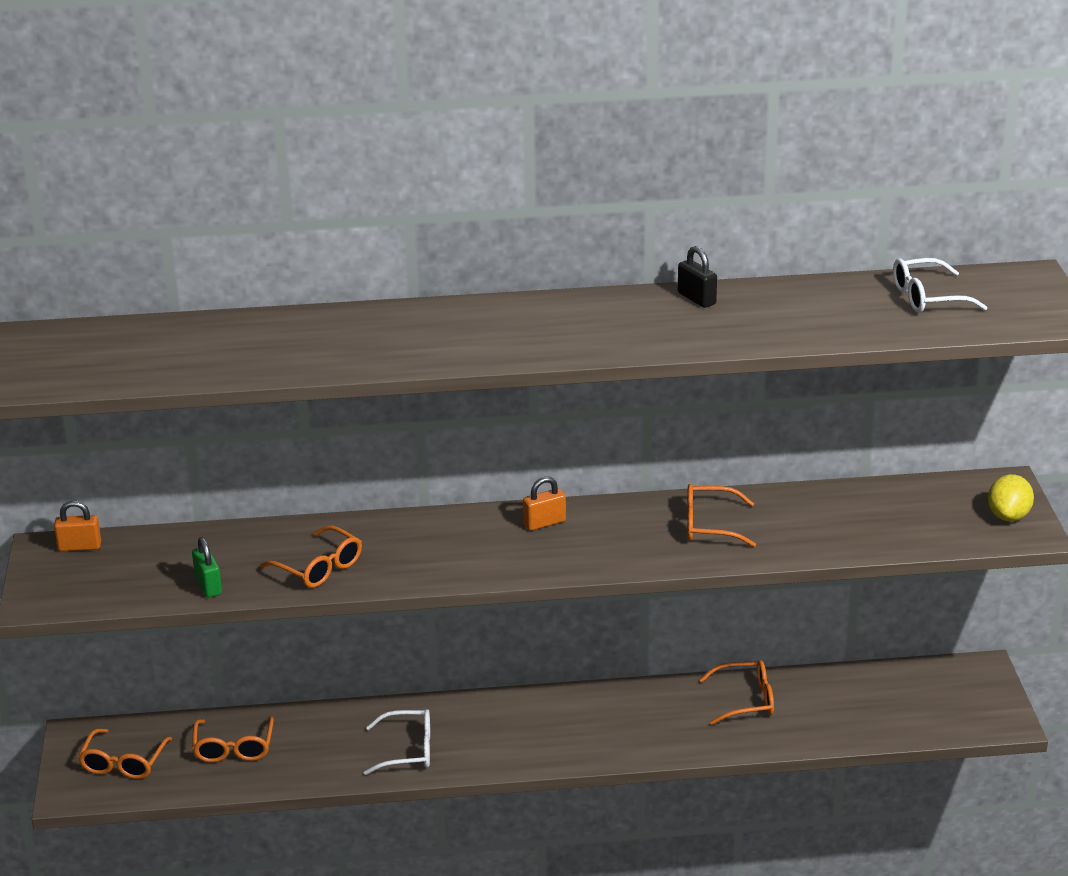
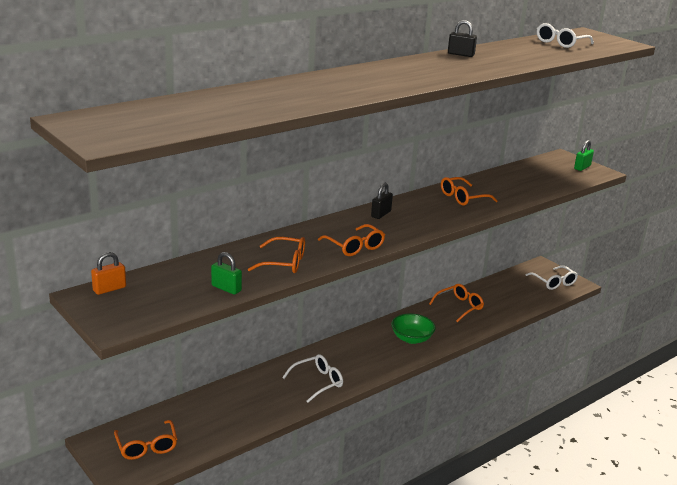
camera: 35 degrees left, 5 degrees down
orange glasses [192,717,274,763] -> orange glasses moved to [318,224,385,256]
orange padlock [523,477,566,531] -> black padlock [371,183,393,219]
yellow lemon [988,474,1034,521] -> green padlock [574,140,594,171]
none -> green bowl [391,313,436,344]
none -> white glasses [526,266,578,290]

